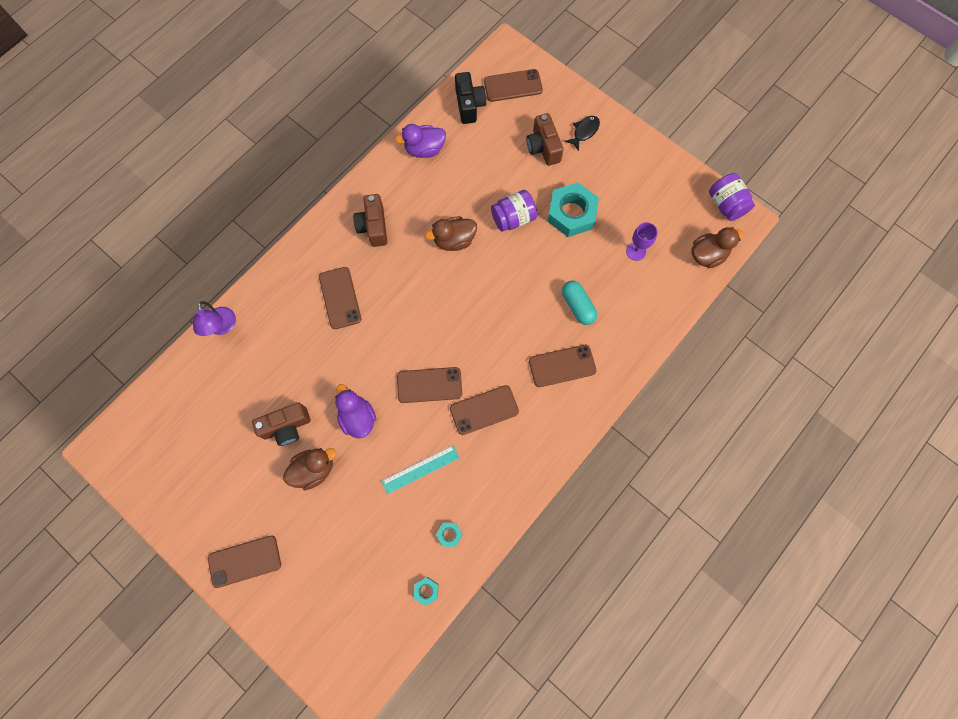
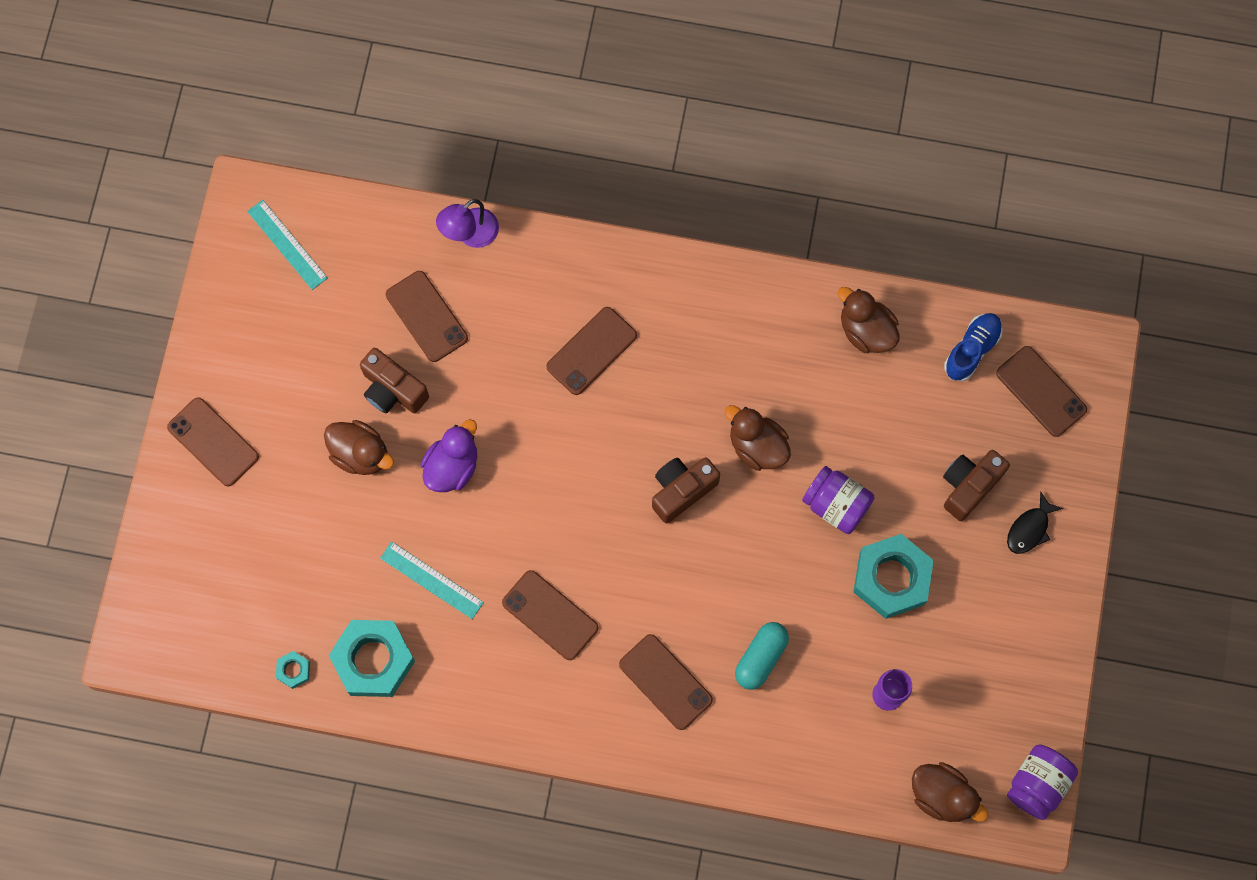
camera: 60 degrees right, 0 degrees up
brown camera [353,194,387,247] -> brown camera moved to [652,457,720,523]
purple duck [395,124,446,158] -> brown duck [838,287,900,353]
brown phone [397,367,462,403] -> brown phone moved to [386,271,468,362]
turquoise nut [436,523,463,547] -> turquoise nut [328,620,415,697], size x2.28
black camera [455,72,486,124] -> blue shoe [944,313,1003,381]
black fish [565,116,600,151] -> black fish turned 120 degrees clockwise [1007,491,1063,554]
none -> turquoise ruler [247,200,328,290]

